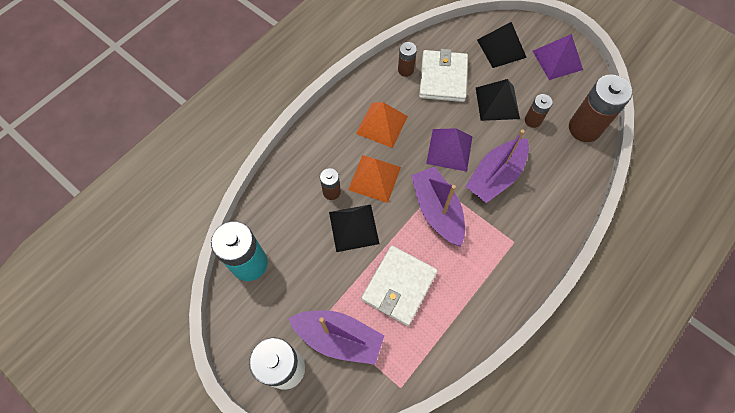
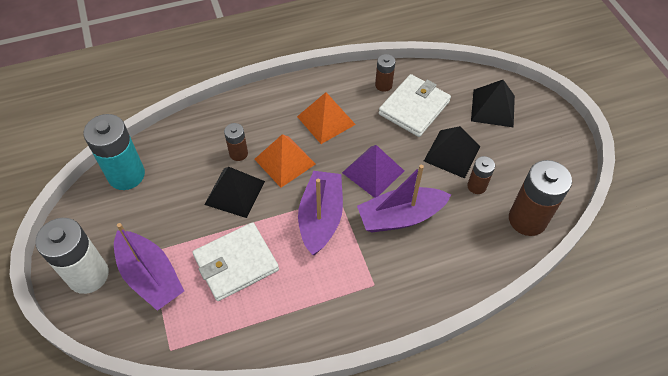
camera: 30 degrees right, 10 degrees down
purple pyramid [532,34,583,80] -> none

